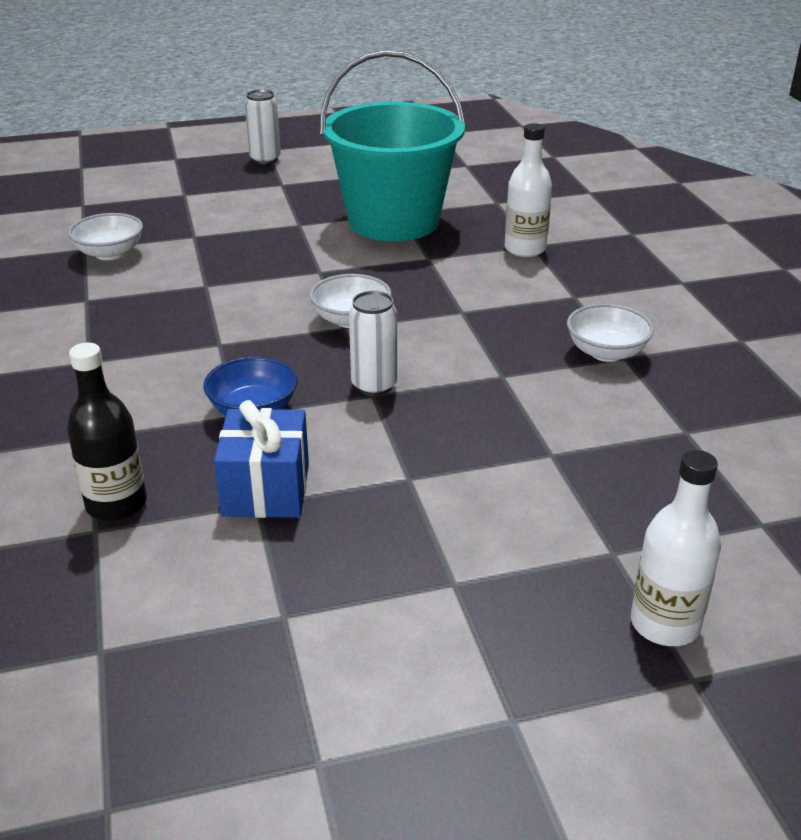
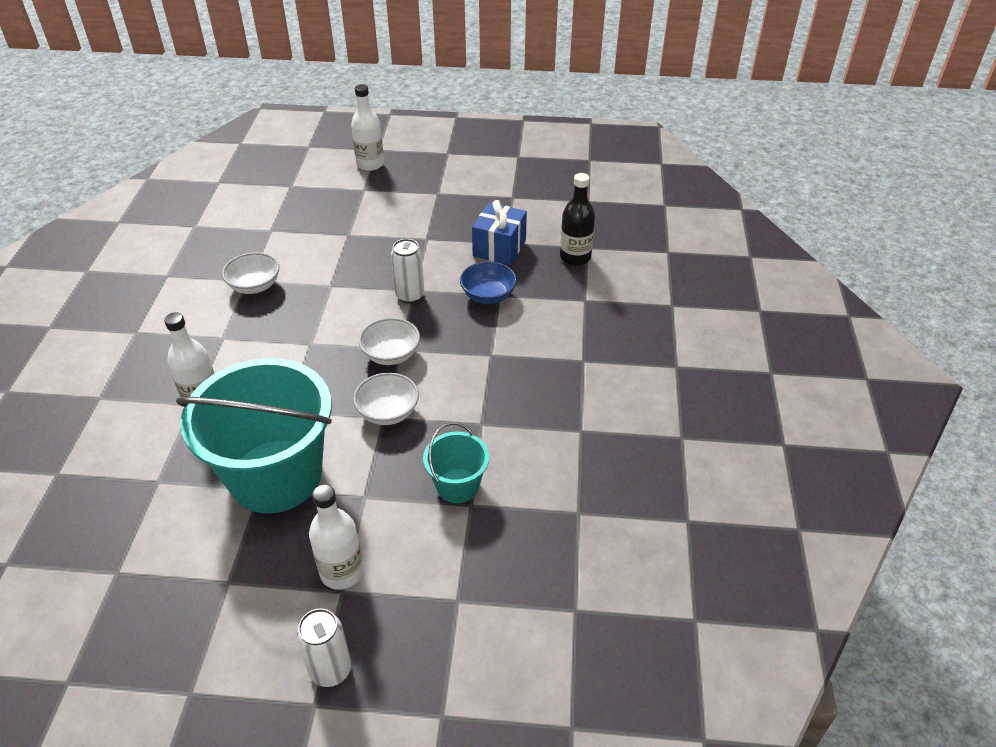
camera: 160 degrees left, 10 degrees up
white bowl [68,213,143,260] -> white bowl moved to [353,373,419,425]
none -> white bottle [309,484,364,590]
none -> turquoise bucket [423,422,489,503]

